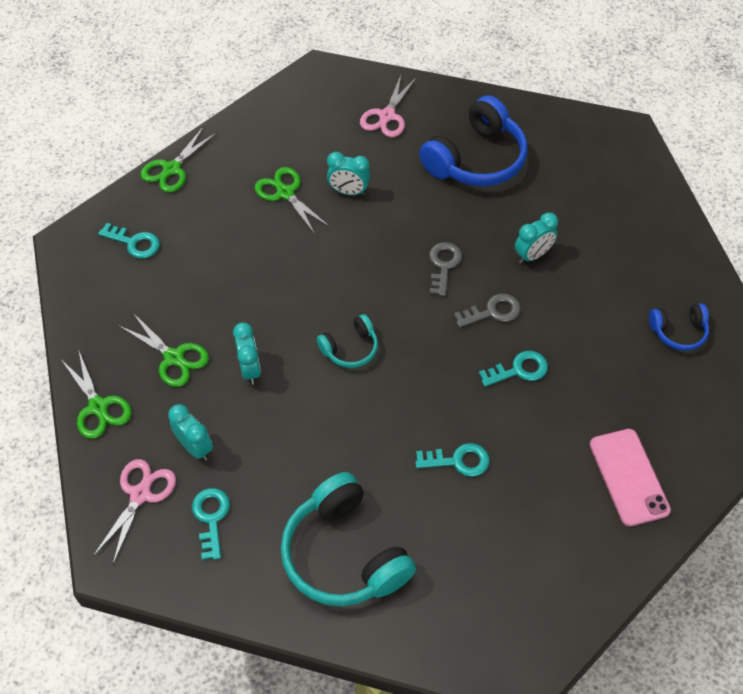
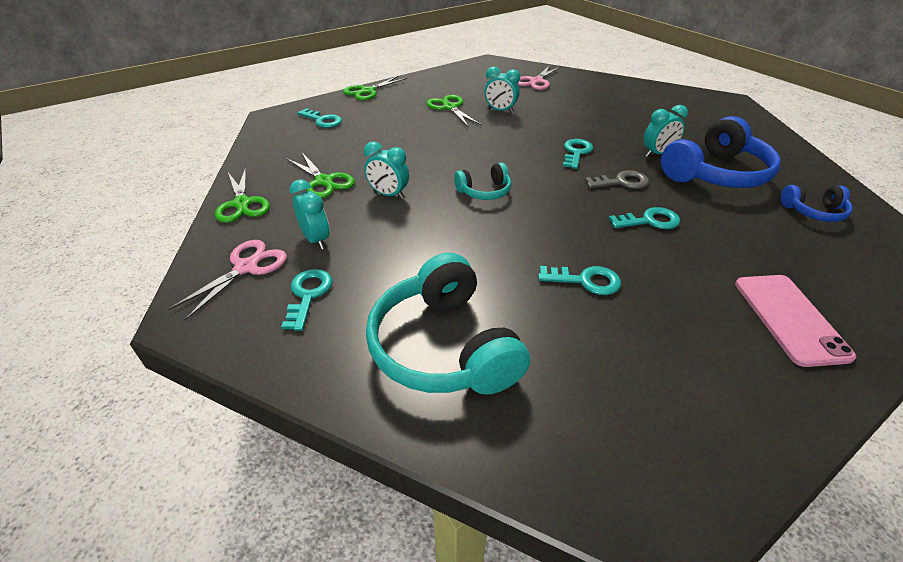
camera: 10 degrees right, 15 degrees down
turquoise clock [233,322,261,385] -> turquoise clock turned 120 degrees clockwise [364,141,409,199]
blue headphones [419,95,528,187] -> blue headphones moved to [661,116,781,188]
grey key [429,242,462,297] -> turquoise key [563,139,593,169]

